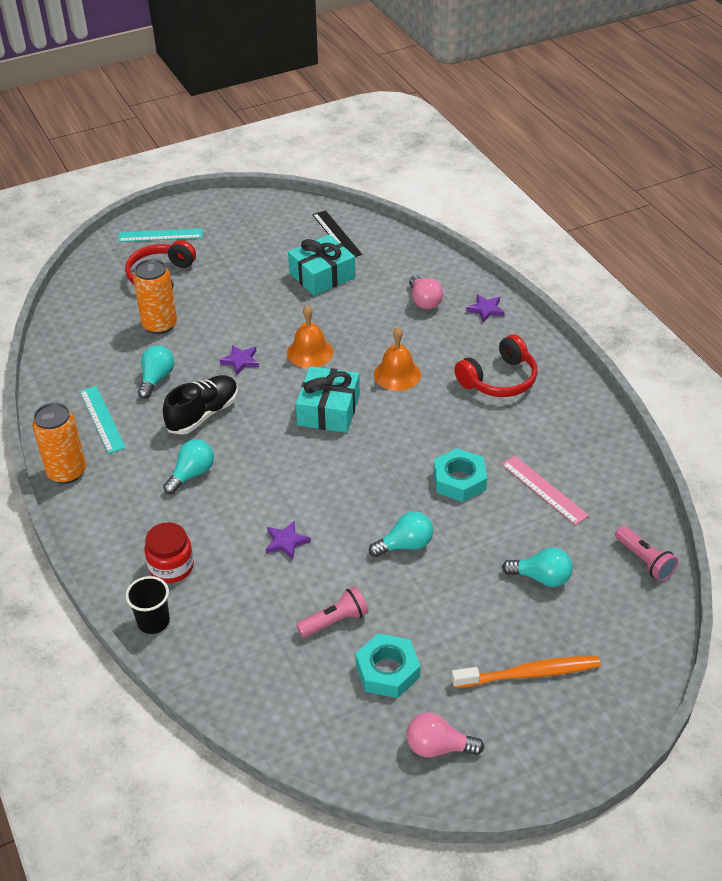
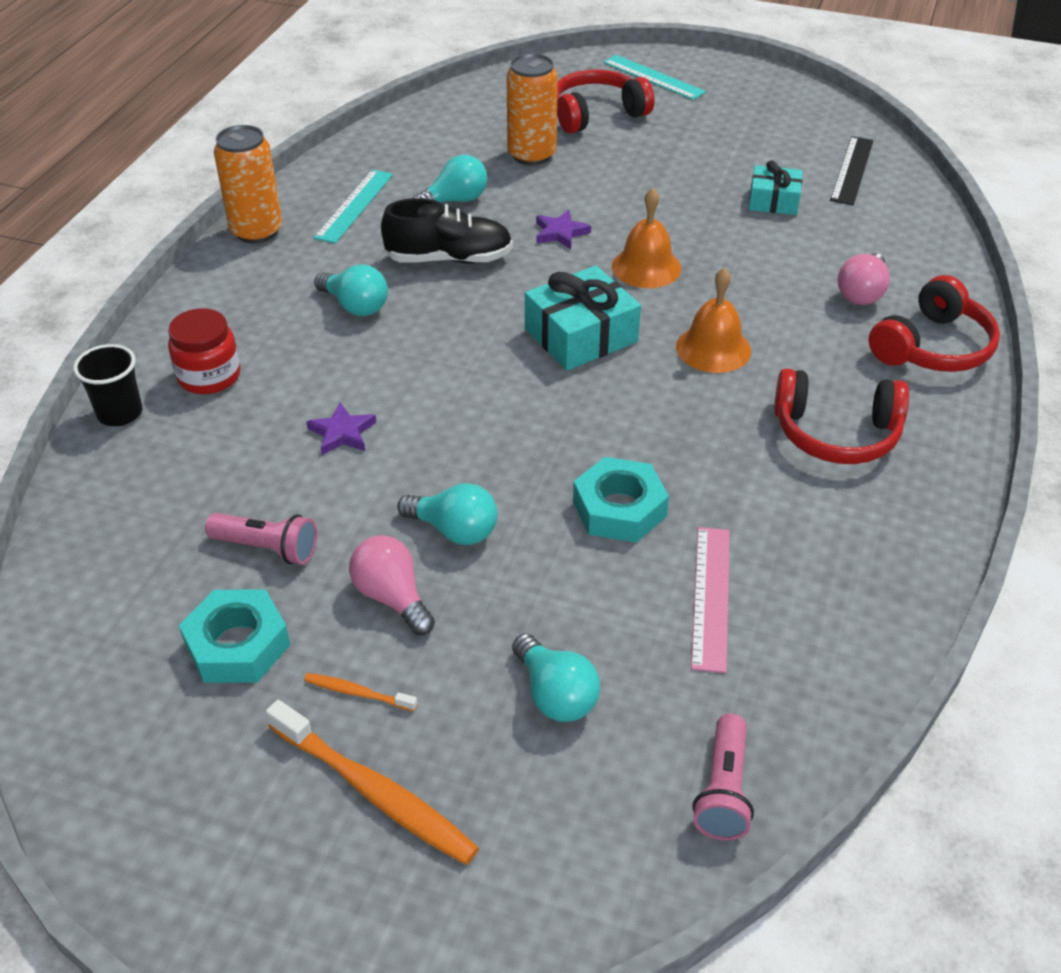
camera: 45 degrees right, 0 degrees up
turquoise light bulb [163,439,214,494] -> turquoise light bulb turned 45 degrees clockwise [314,264,388,316]
turquoise gift [288,234,355,296] -> turquoise gift [749,160,803,215], size x0.63
pink light bulb [406,712,484,758] -> pink light bulb moved to [349,535,435,635]
purple star [466,294,505,322] -> red headphones [869,275,1000,372]
none -> orange toothbrush [304,673,417,711]

